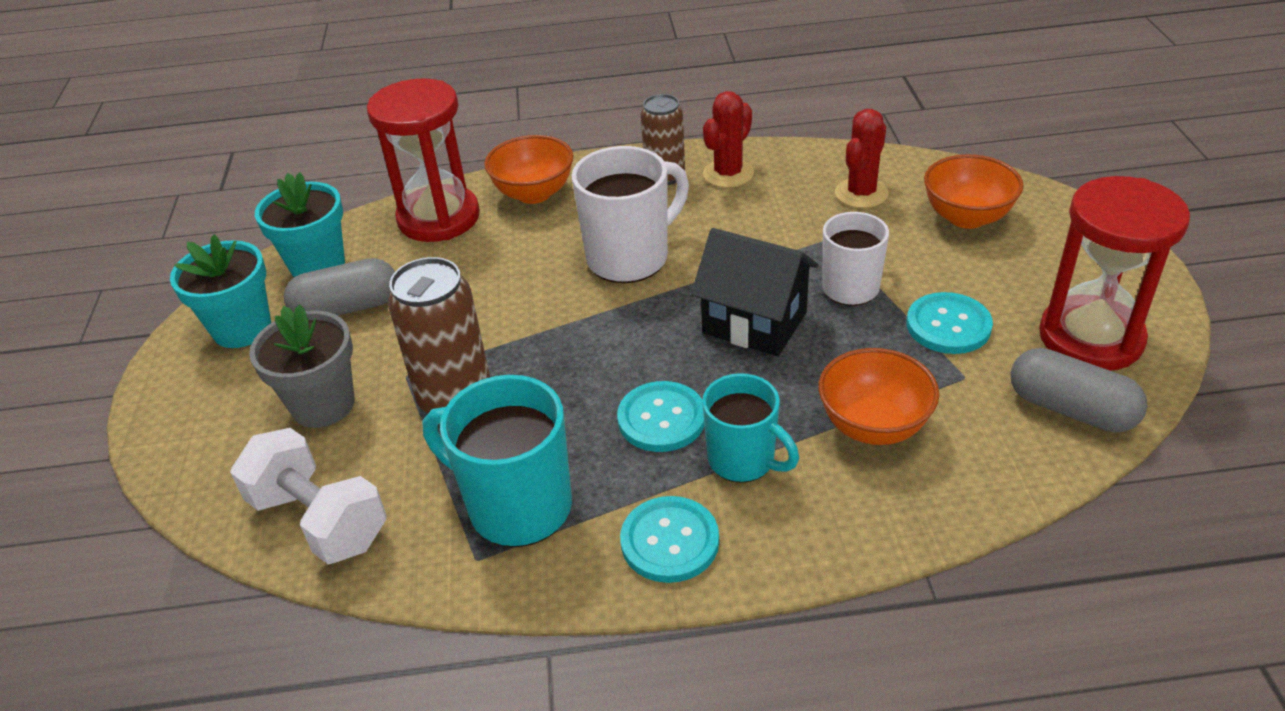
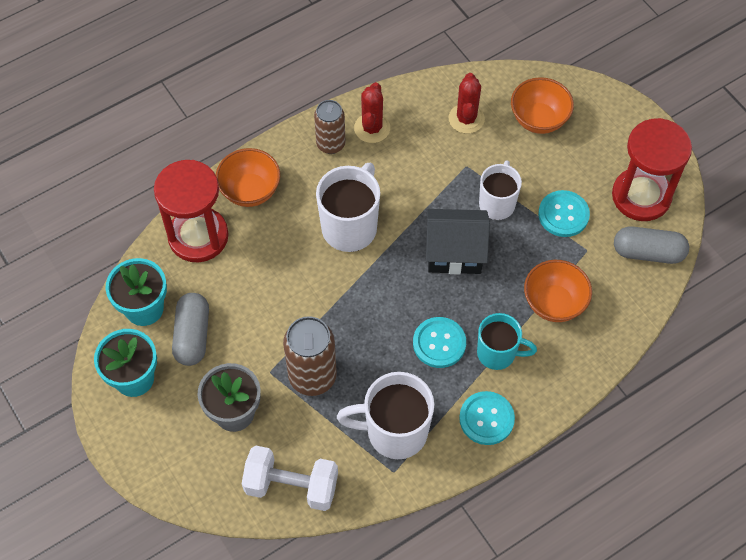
camera: 30 degrees left, 20 degrees up
grey capsule [284,258,395,316] -> grey capsule turned 45 degrees counterclockwise [172,293,209,366]
turquoise mug [423,375,572,547] -> white mug [337,372,434,459]

